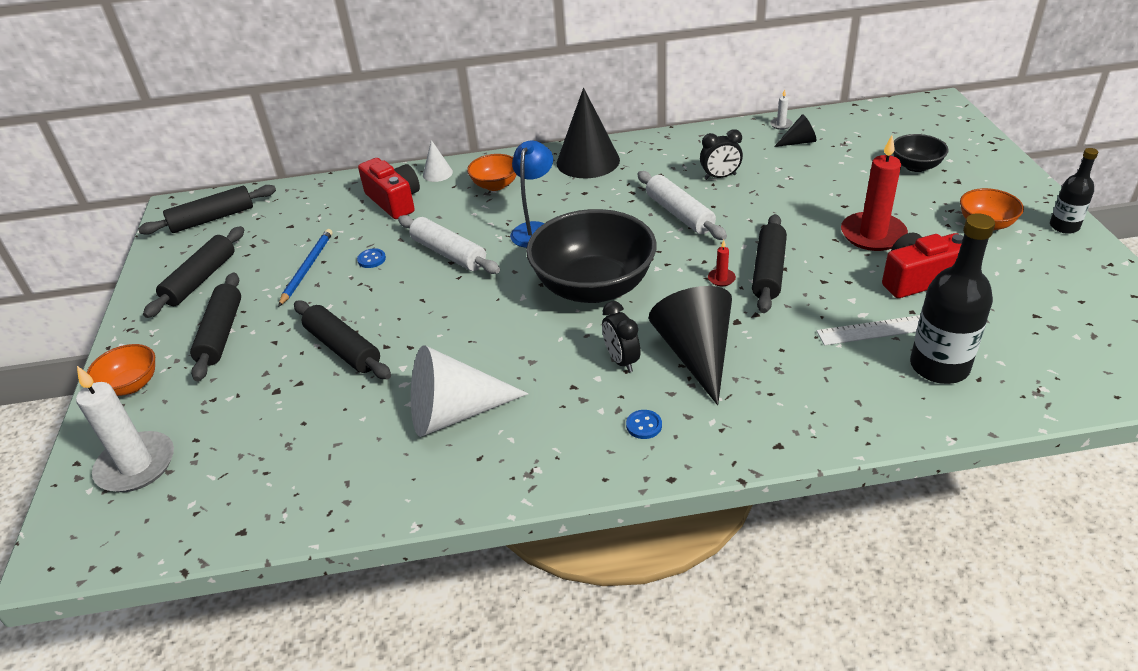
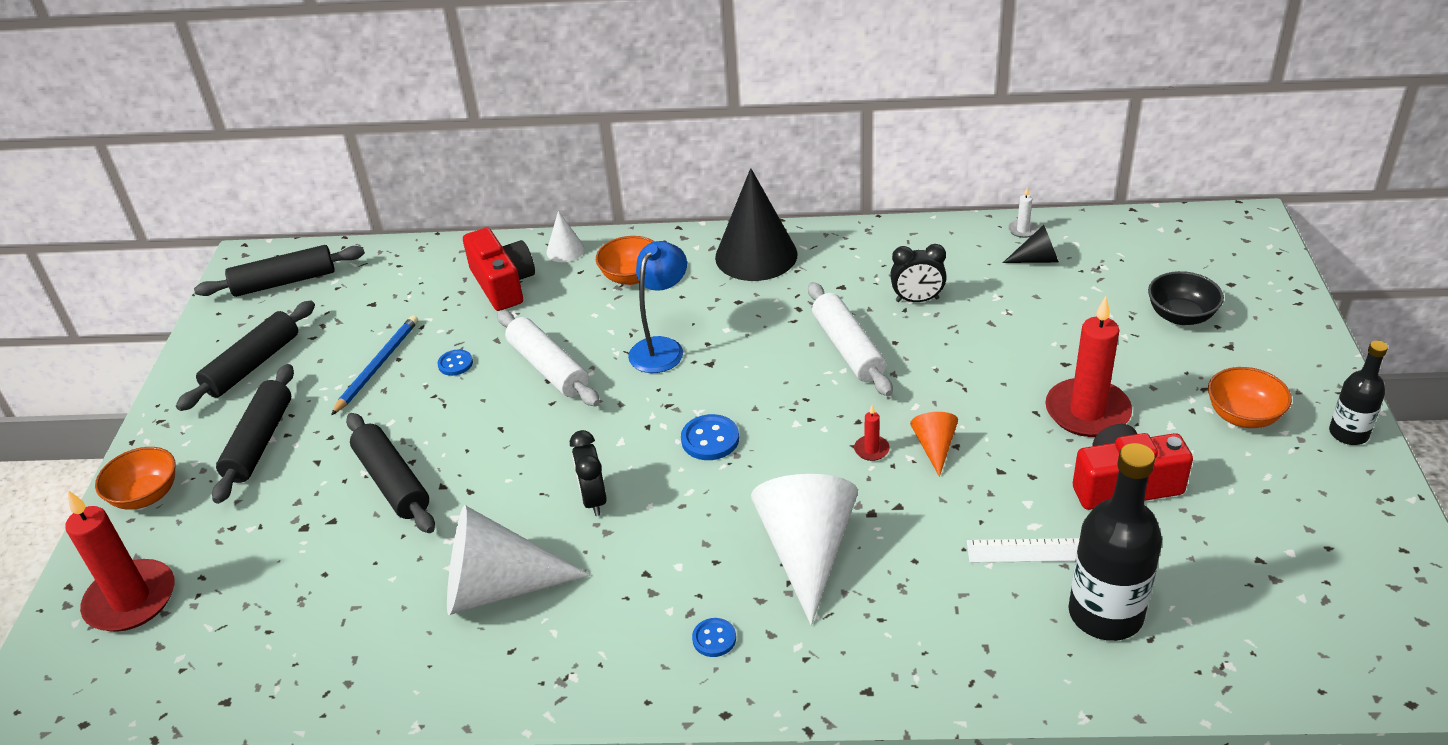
camera: 10 degrees right, 0 degrees up
white candle [76,366,174,492] -> red candle [65,490,174,632]
black bowl [526,209,657,303] -> blue button [681,414,739,460]
black clock [602,301,641,373] -> black clock moved to [570,430,607,516]
black cone [649,286,732,405] -> white cone [751,474,858,625]
black rolling pin [752,214,787,313] -> orange cone [910,412,958,477]

